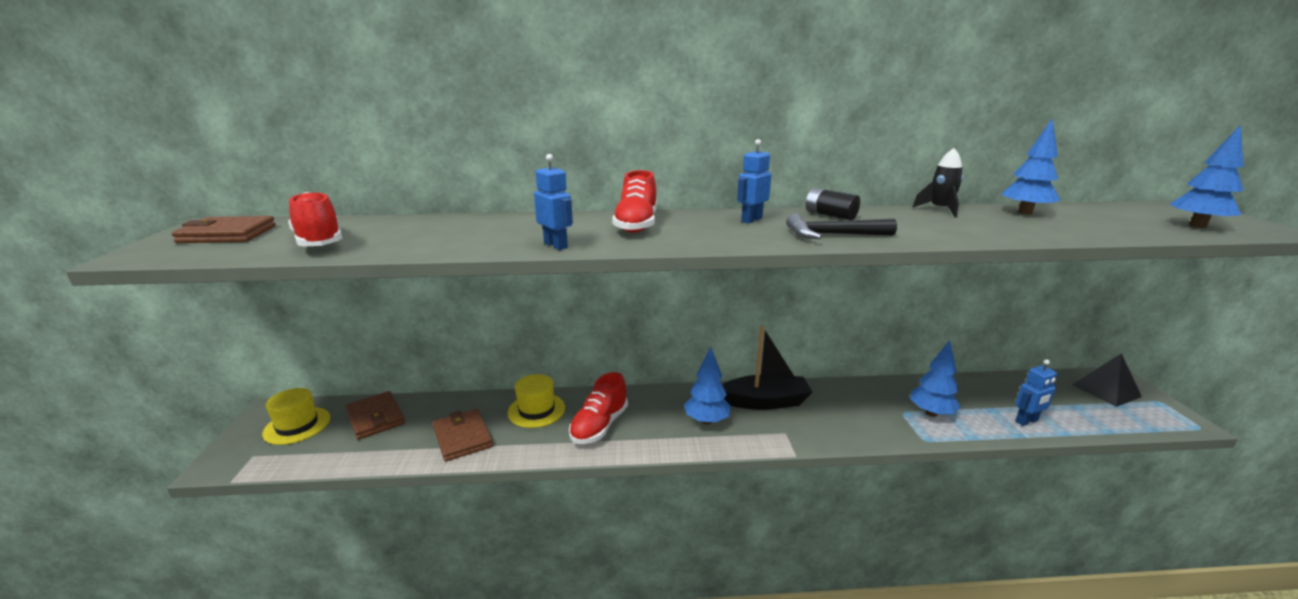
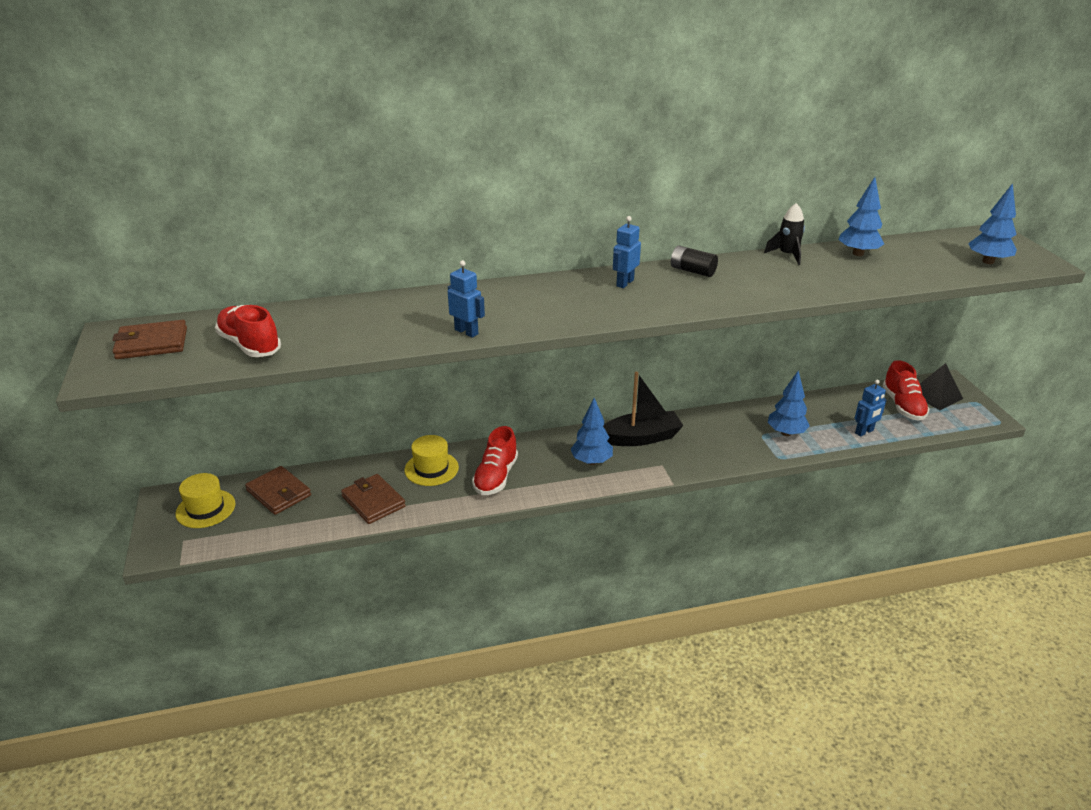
camera: 10 degrees left, 10 degrees up
red shoe [612,170,657,233] -> red shoe moved to [883,360,930,421]
black hammer [786,213,897,239] -> none

